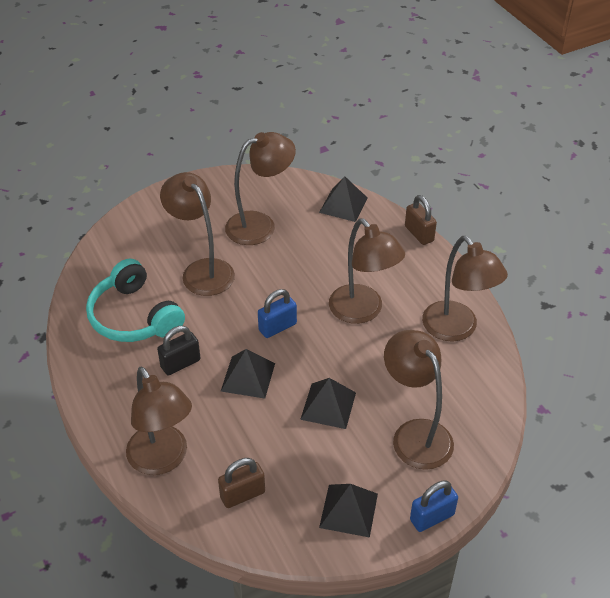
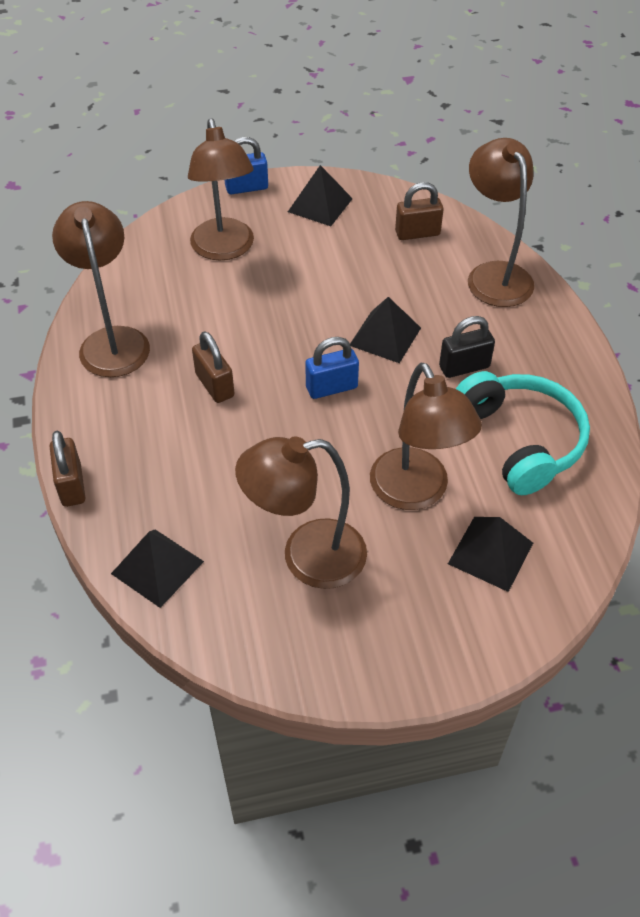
camera: 165 degrees left, 5 degrees up
black pyramid [300,378,356,429] -> black pyramid moved to [448,517,533,592]
brown lamp [329,218,405,324] -> brown padlock [192,331,235,403]

